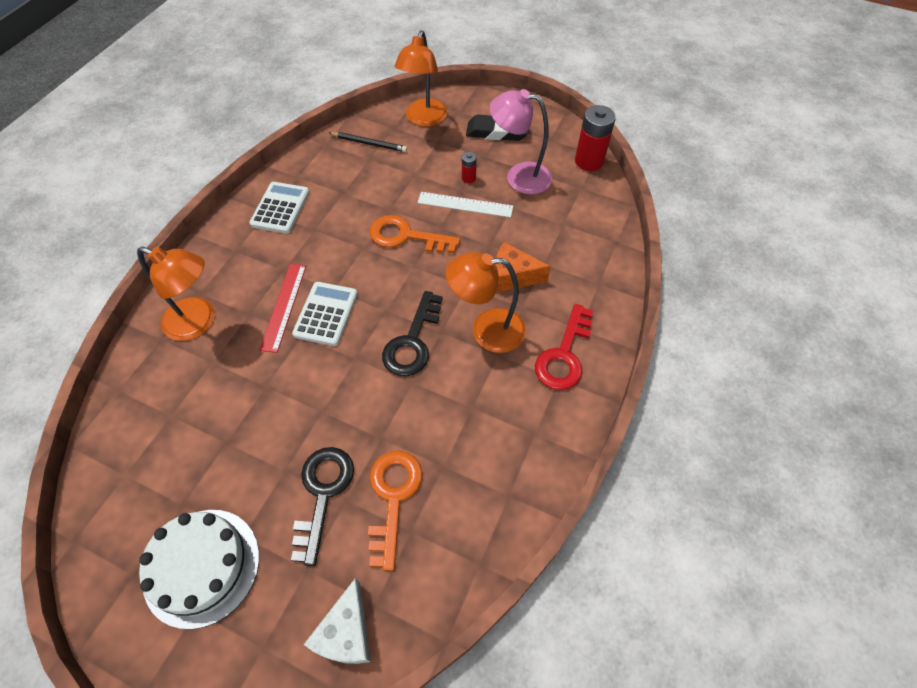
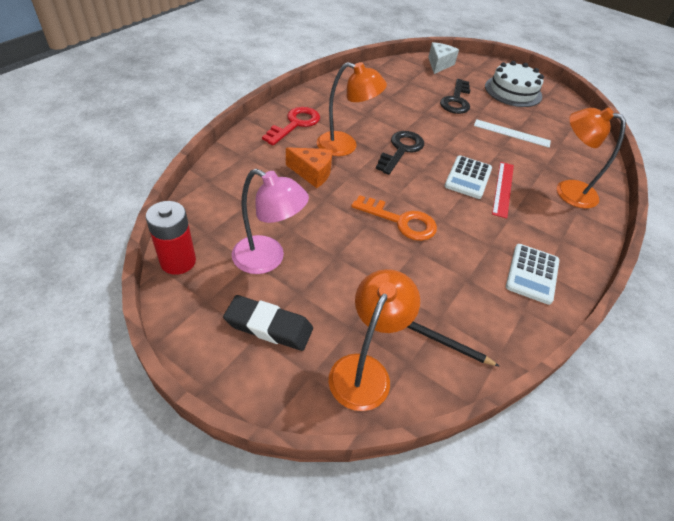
camera: 175 degrees left, 10 degrees down
orange key [368,450,422,571] -> none
white ruler [418,192,513,218] -> white ruler moved to [474,119,551,148]
red battery [462,152,477,183] -> none

